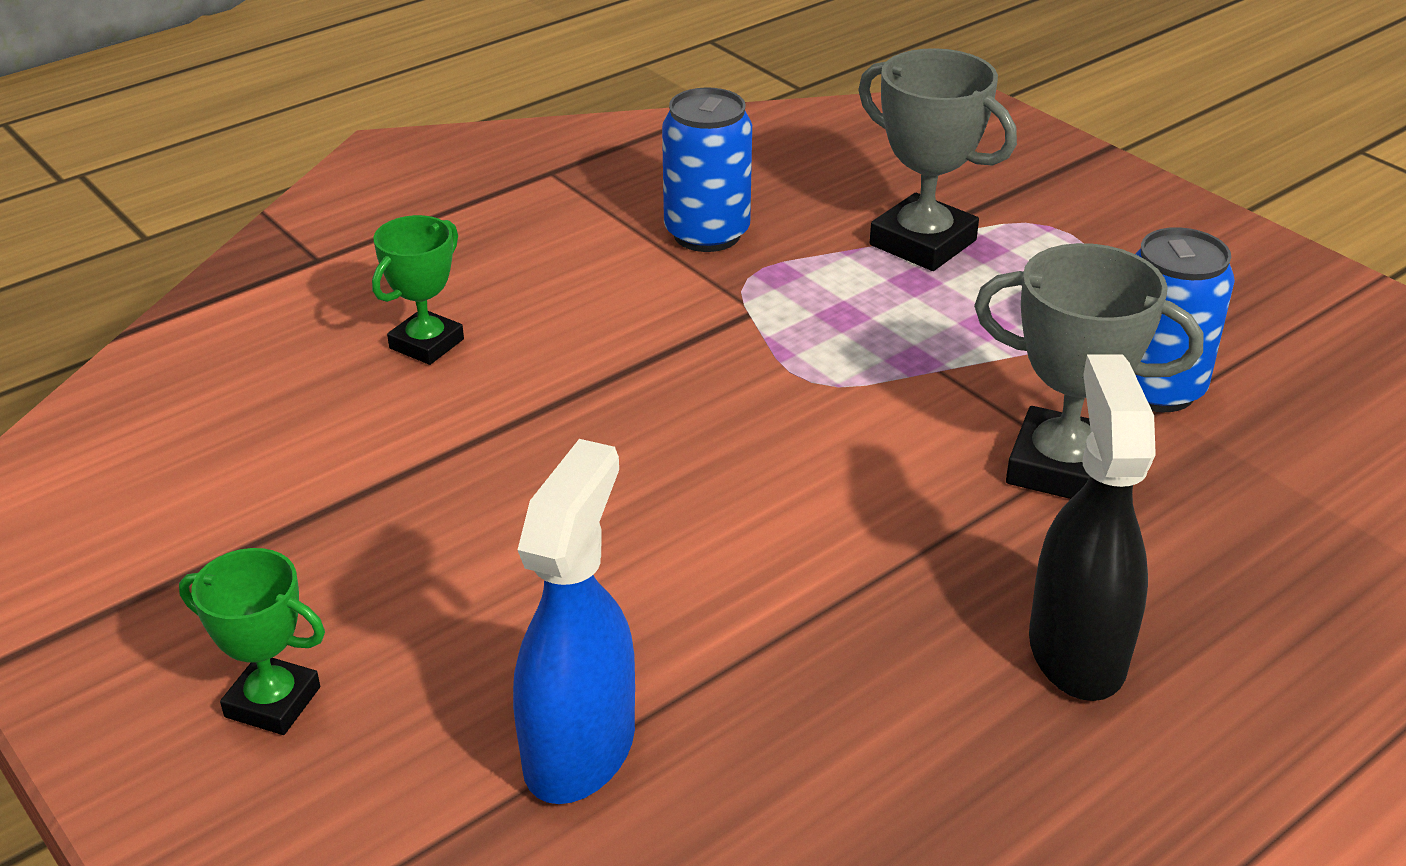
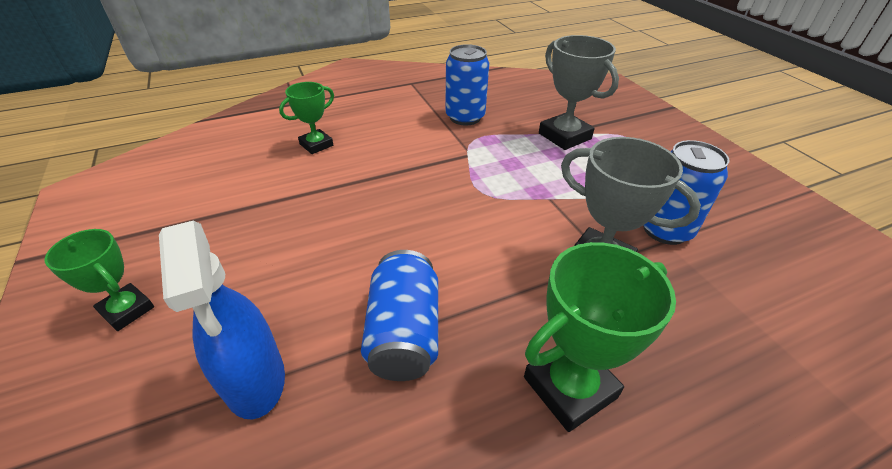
camera: 15 degrees right, 5 degrees up
blue spray bottle [513,439,635,804] -> blue spray bottle turned 120 degrees clockwise [159,221,285,419]
black spray bottle [1029,354,1156,701] -> green trophy [524,242,676,432]
none -> blue can [361,250,438,381]

